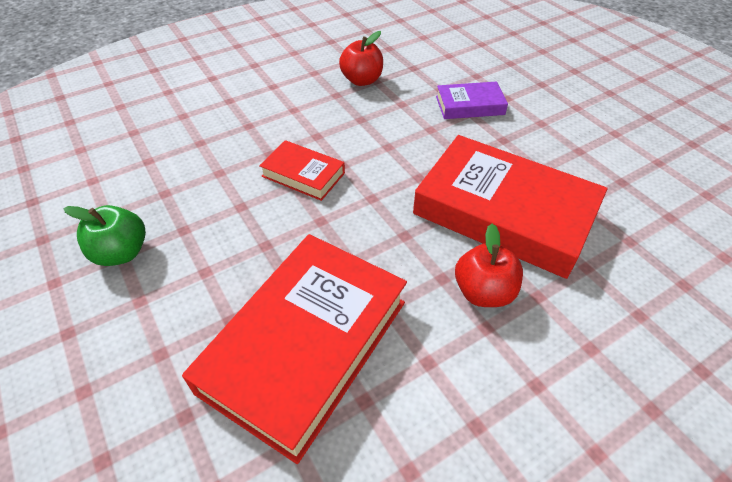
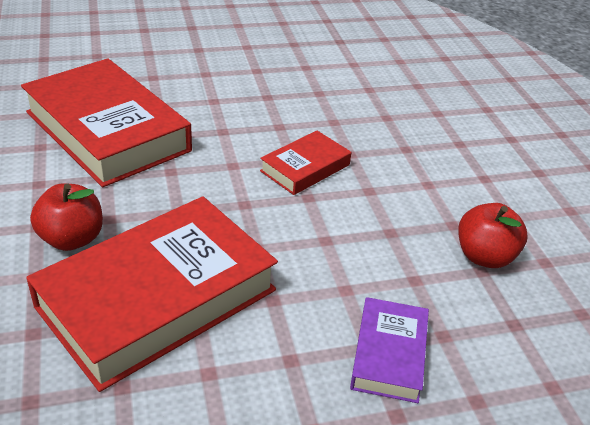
camera: 105 degrees right, 10 degrees down
green apple [63,205,146,266] -> none

